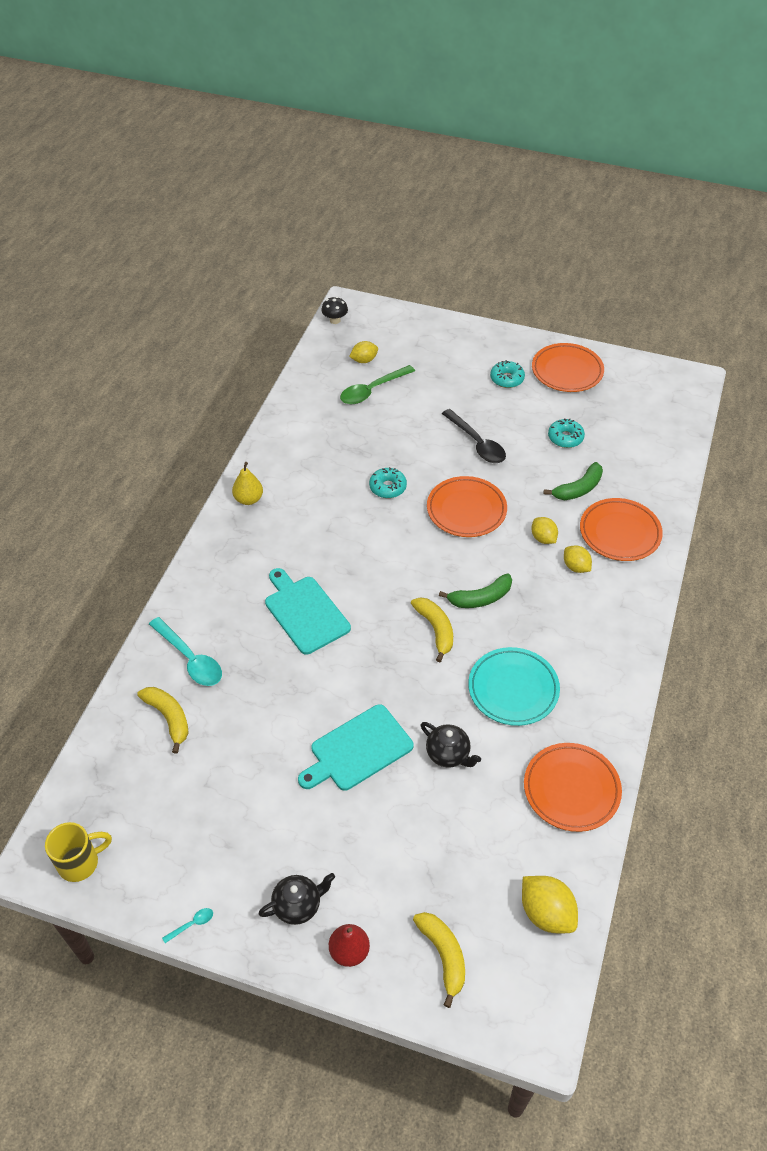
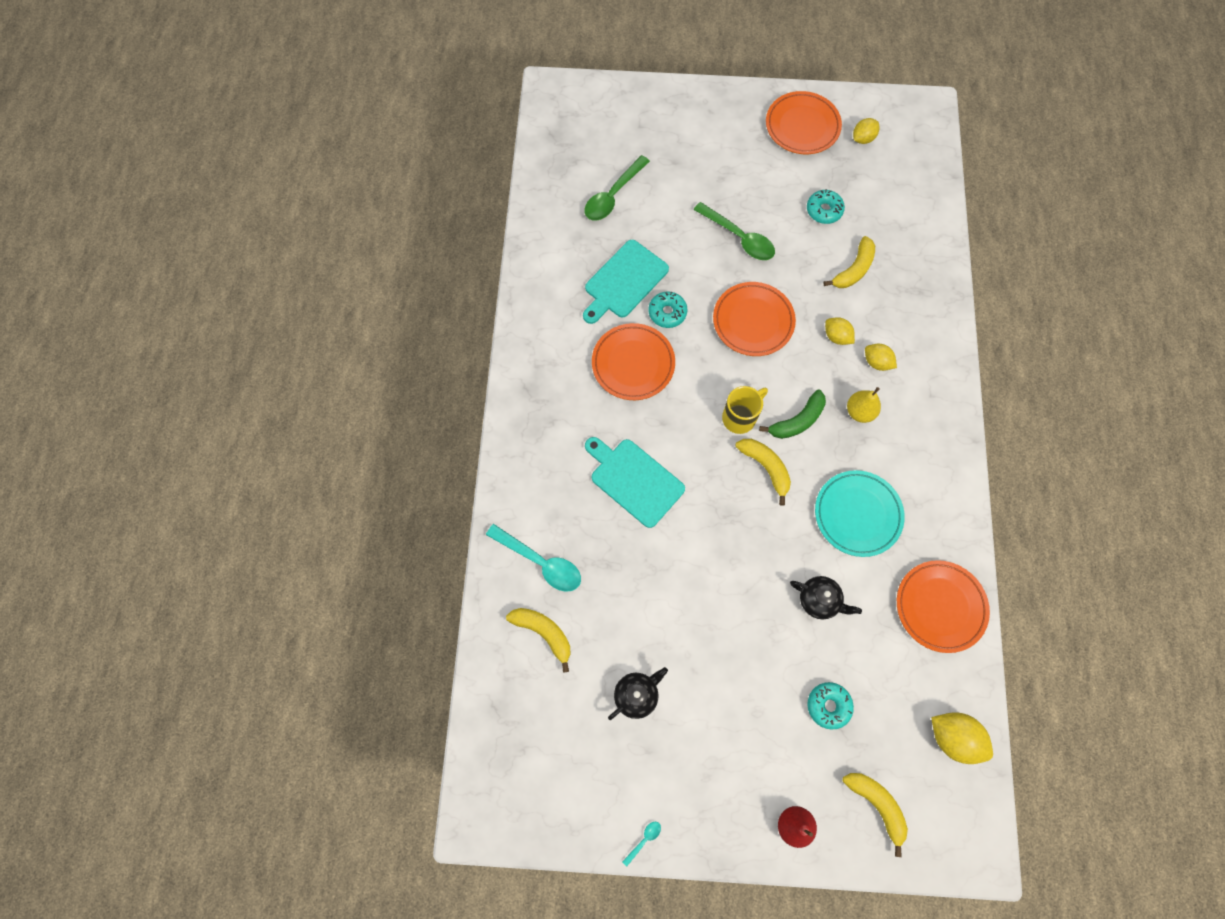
camera: 15 degrees left, 20 degrees up
yellow mug [45,822,112,882] -> yellow mug moved to [722,386,768,434]
yellow pear [232,462,263,505] -> yellow pear moved to [847,387,881,423]
black teapot [258,873,335,925] -> black teapot moved to [608,667,668,720]
turquoise cutting board [298,704,413,791] -> turquoise cutting board moved to [583,240,669,324]
black mushroom [321,296,348,324] -> none
yellow lemon [349,341,378,363] -> yellow lemon moved to [853,118,880,144]
black spoon [442,409,506,463] -> green spoon [694,202,775,260]
turquoise donut [490,360,525,388] -> turquoise donut moved to [807,682,854,730]
green banana [544,462,603,500] -> yellow banana [823,236,875,288]
orange plate [580,498,663,561] -> orange plate moved to [592,323,675,400]

